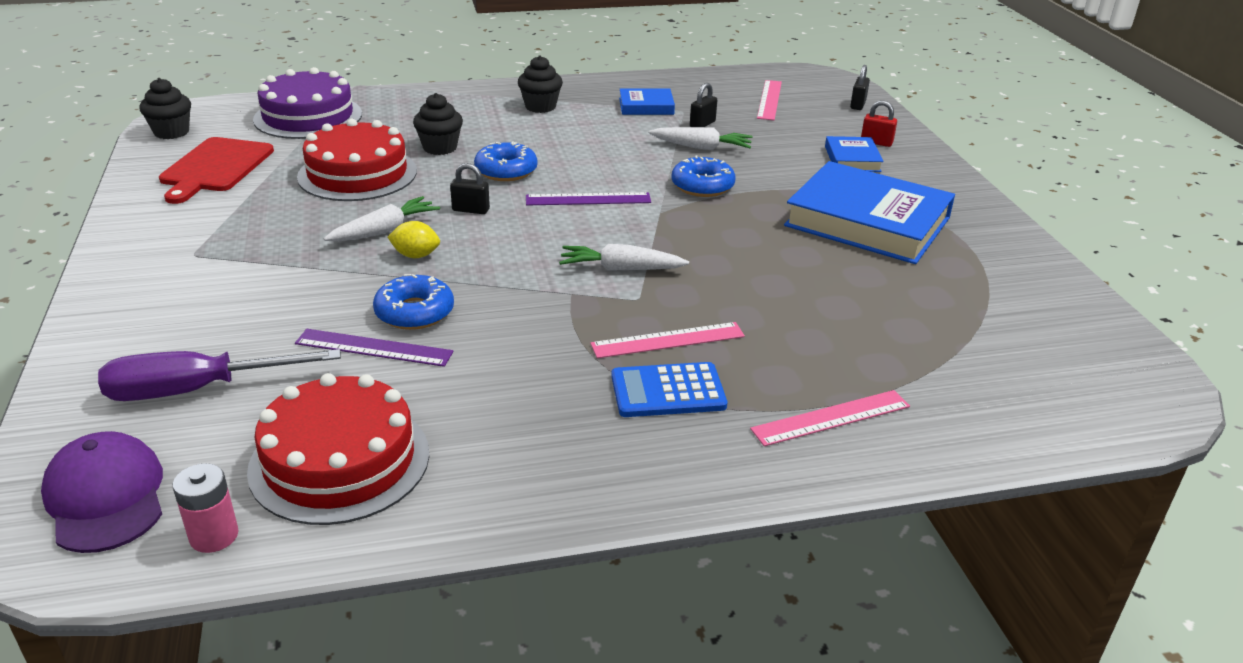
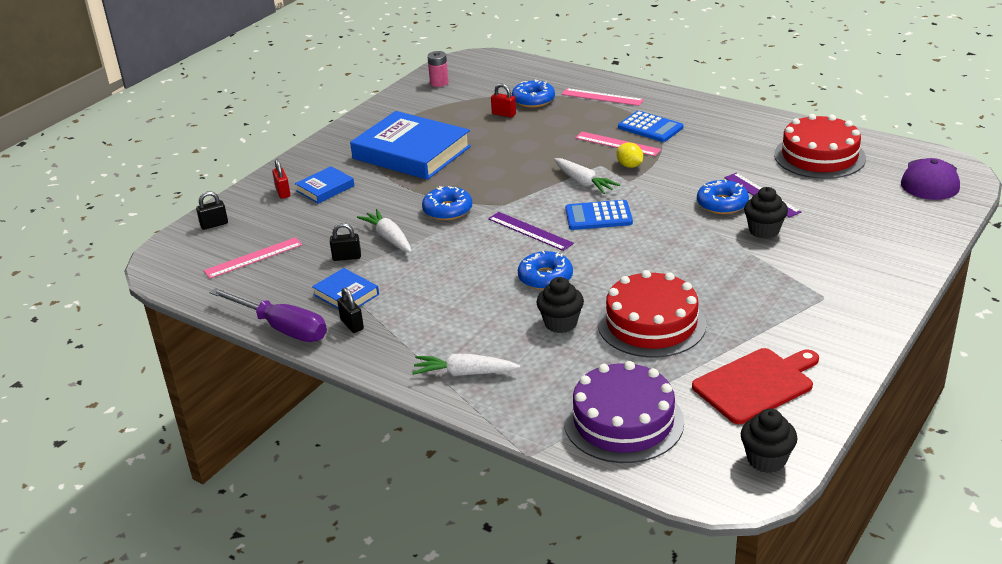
camera: 130 degrees left, 0 degrees up
purple screwdriver [98,349,341,401] -> purple screwdriver moved to [210,288,327,342]
pink battery [173,463,239,553] -> pink battery moved to [427,51,449,87]
white carrot [323,196,440,242] -> white carrot moved to [412,354,520,376]
yellow lemon [387,221,440,258] -> yellow lemon moved to [616,142,643,168]
black padlock [450,163,490,214] -> black padlock moved to [337,288,364,333]
black cupcake [518,55,563,113] -> black cupcake moved to [744,187,788,239]
blue book [784,161,955,264] -> blue book turned 45 degrees counterclockwise [350,111,471,180]
none -> red padlock [491,84,516,118]
none -> blue donut [512,80,555,108]
none -> blue calculator [565,200,633,230]

